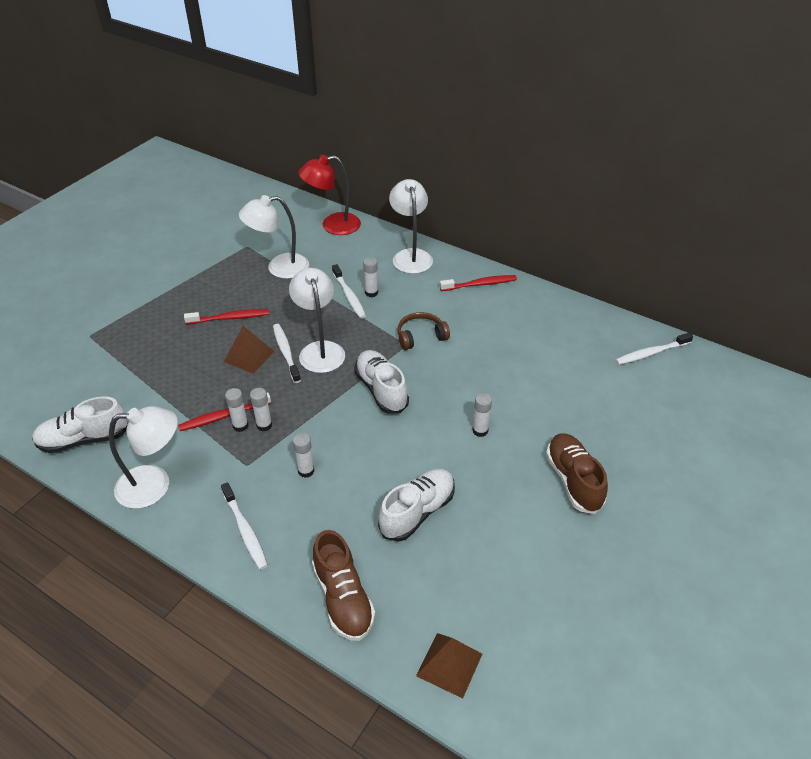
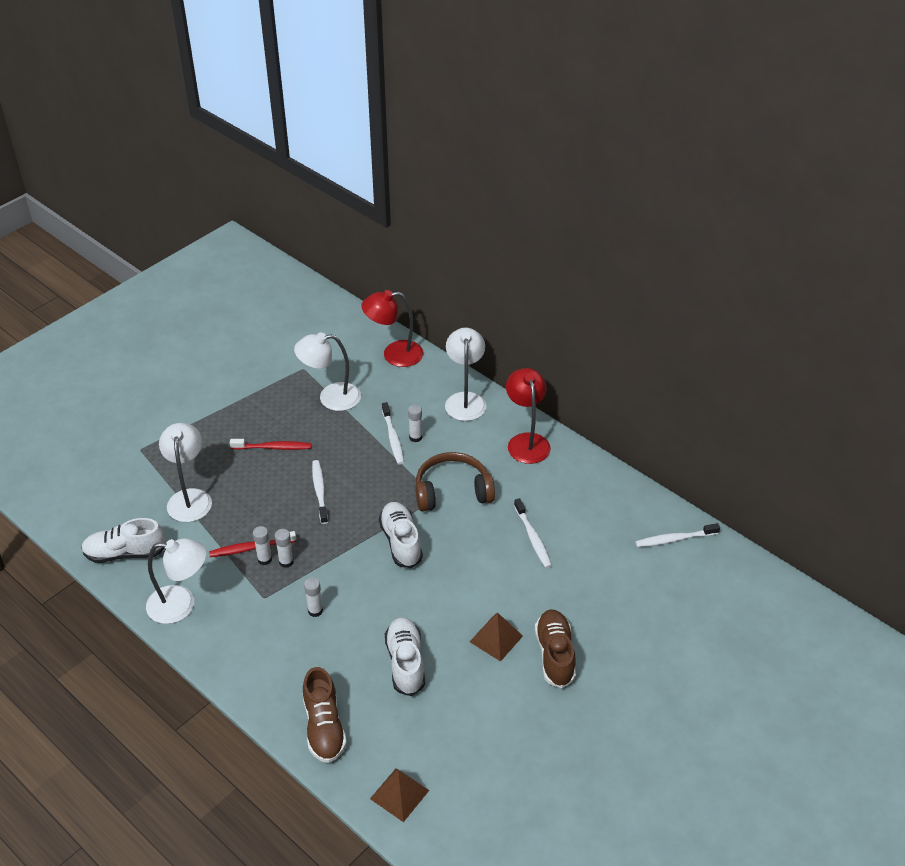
camera: 10 degrees right, 0 degrees up
white toothbrush [221,482,268,570] -> white toothbrush moved to [514,498,552,568]
brown pyramid [224,326,274,374] -> brown pyramid moved to [470,612,523,662]
white lamp [289,268,345,373] -> white lamp moved to [159,423,212,522]
white shoe [378,469,455,542] -> white shoe turned 60 degrees counterclockwise [385,617,425,696]
brown headphones [397,312,450,350] -> brown headphones [415,452,495,512], size x1.58
red toothbrush [440,275,517,291] -> red lamp [506,368,551,464]
white glue stick [473,393,492,437] -> none

